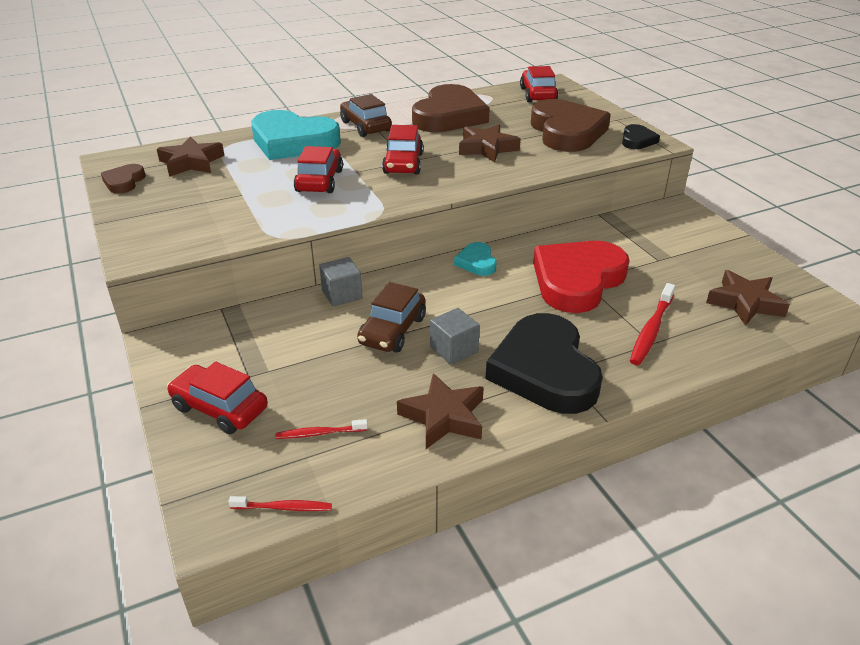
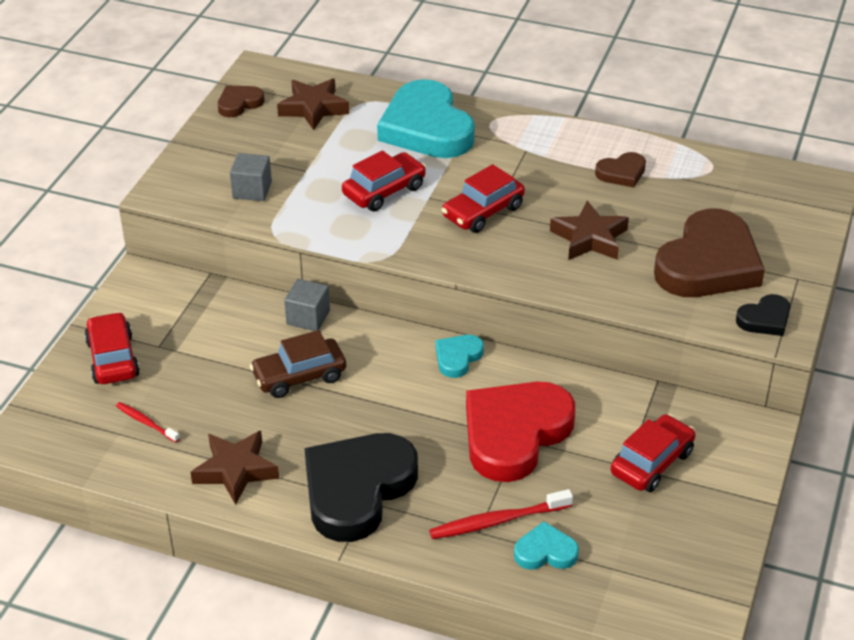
camera: 45 degrees right, 5 degrees up
red toothbrush [228,496,332,511] -> none
brown car [340,94,392,137] -> none
brown heart [412,84,490,132] -> brown heart [595,152,646,188], size x0.46
grey cube [430,308,480,365] -> grey cube moved to [230,153,272,201]
red car [520,66,558,102] -> red car moved to [611,414,696,492]
red heart [533,241,630,313] -> red heart turned 45 degrees counterclockwise [466,382,575,482]
brown star [706,270,790,326] -> none
none -> turquoise heart [514,521,579,570]

